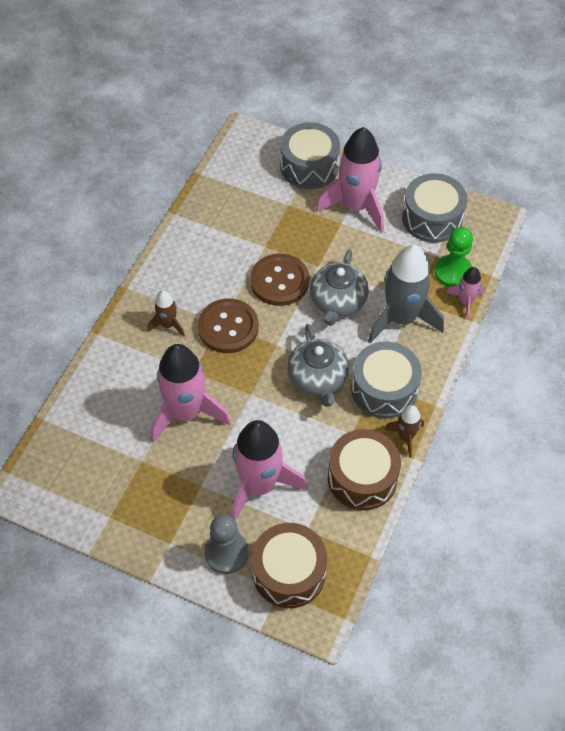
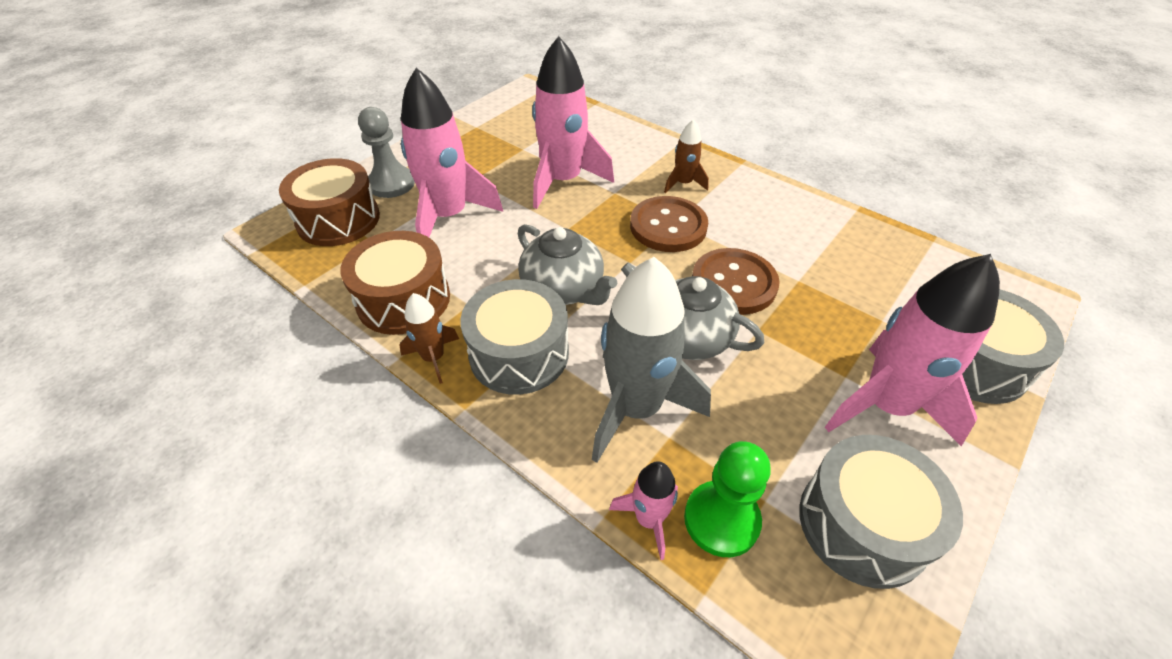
camera: 105 degrees right, 10 degrees down
grey teapot [287,324,349,407] -> grey teapot turned 135 degrees counterclockwise [518,224,617,305]

